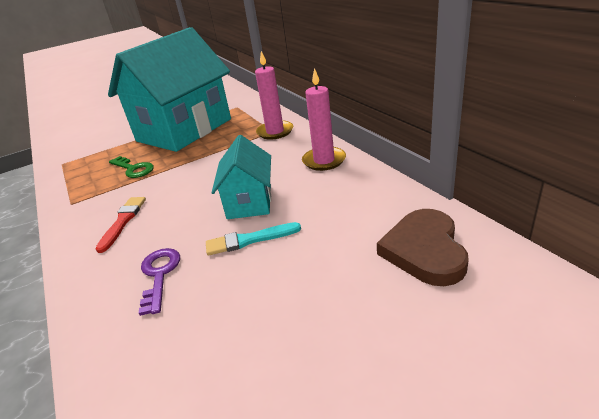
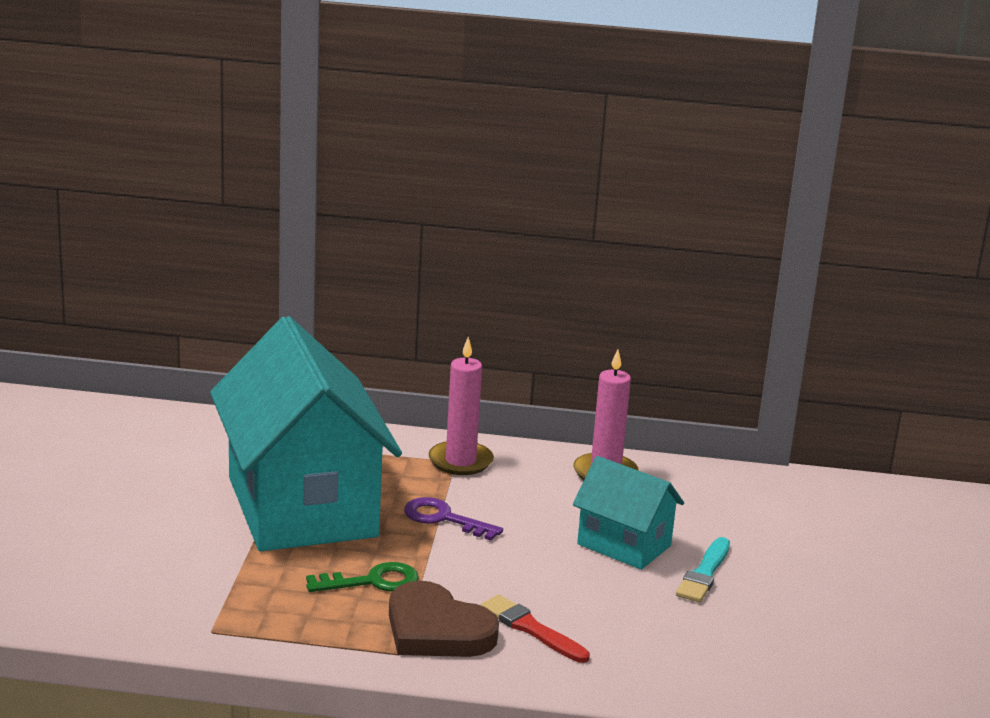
camera: 60 degrees left, 10 degrees down
purple key [139,248,180,316] -> purple key moved to [404,497,503,541]
brown heart [377,209,469,286] -> brown heart moved to [389,581,499,657]

